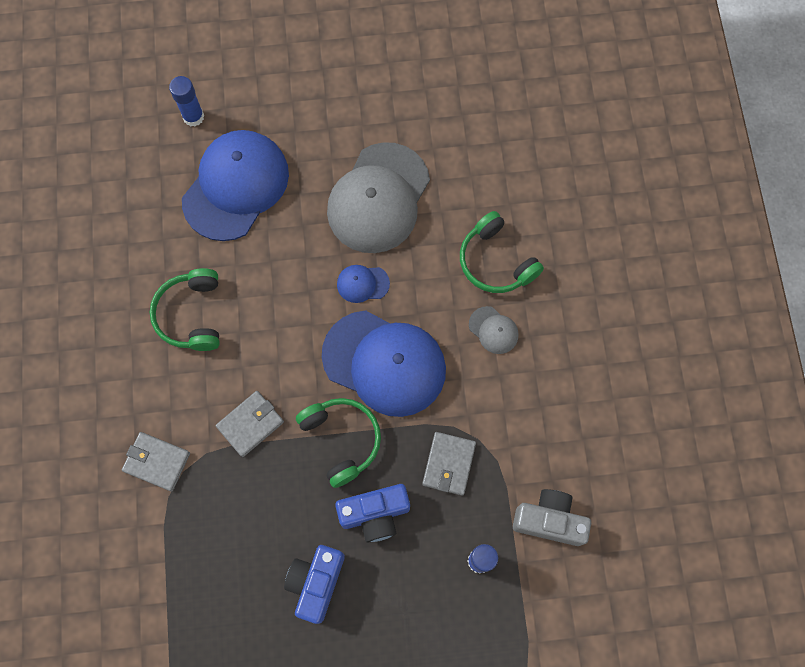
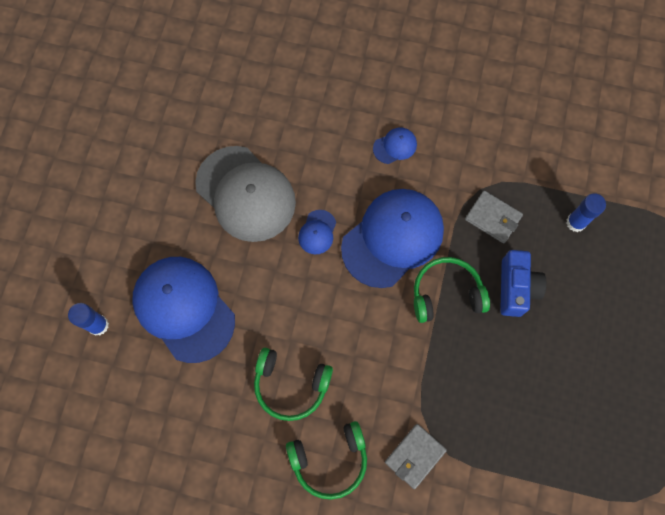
camera: 70 degrees left, 0 degrees up
grey wallet [216,391,284,457] -> none
blue camera [284,545,345,624] -> none
green headphones [460,211,544,293] -> green headphones moved to [286,421,367,500]
grey cap [469,306,519,354] -> blue cap [373,127,417,164]
grey camera [513,489,591,546] -> none

